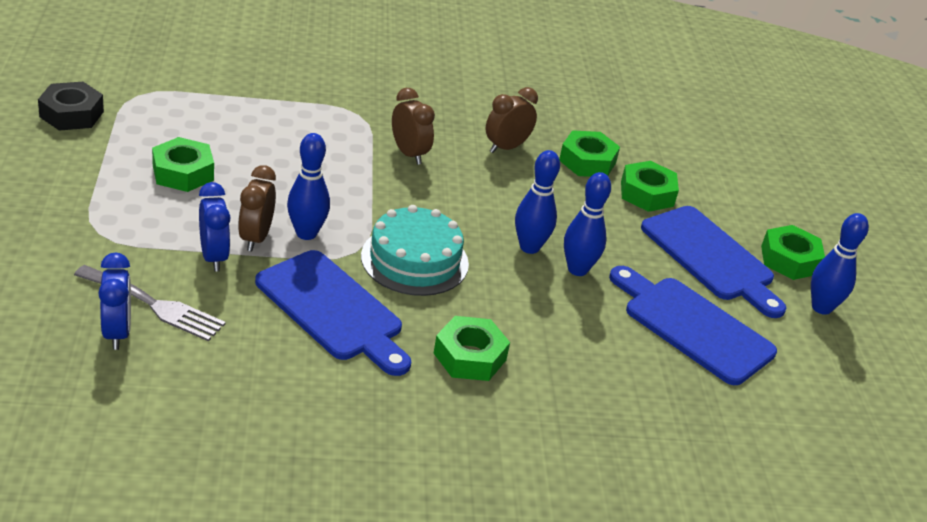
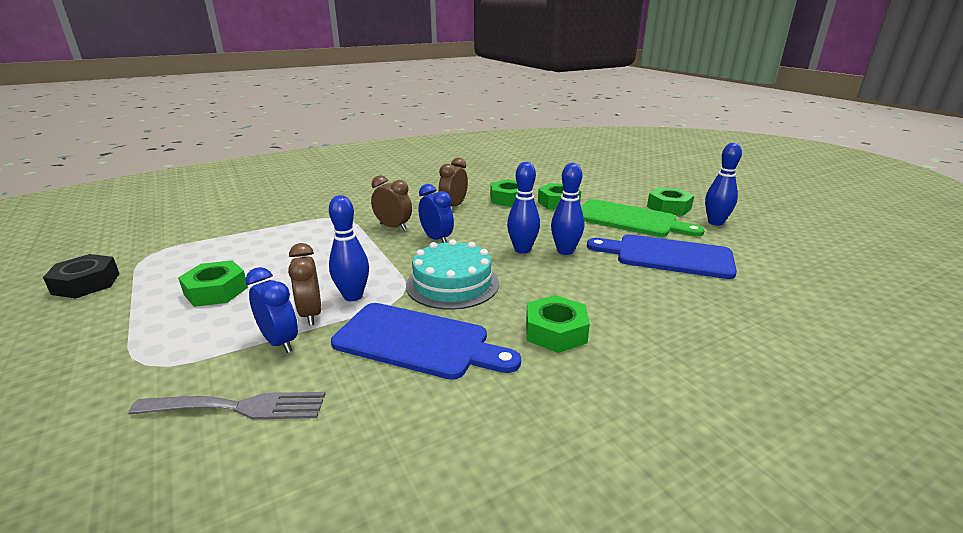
camera: 20 degrees left, 10 degrees down
blue clock [98,253,131,350] -> blue clock moved to [419,184,454,243]
blue cutting board [641,206,786,318] -> green cutting board [581,199,705,237]

